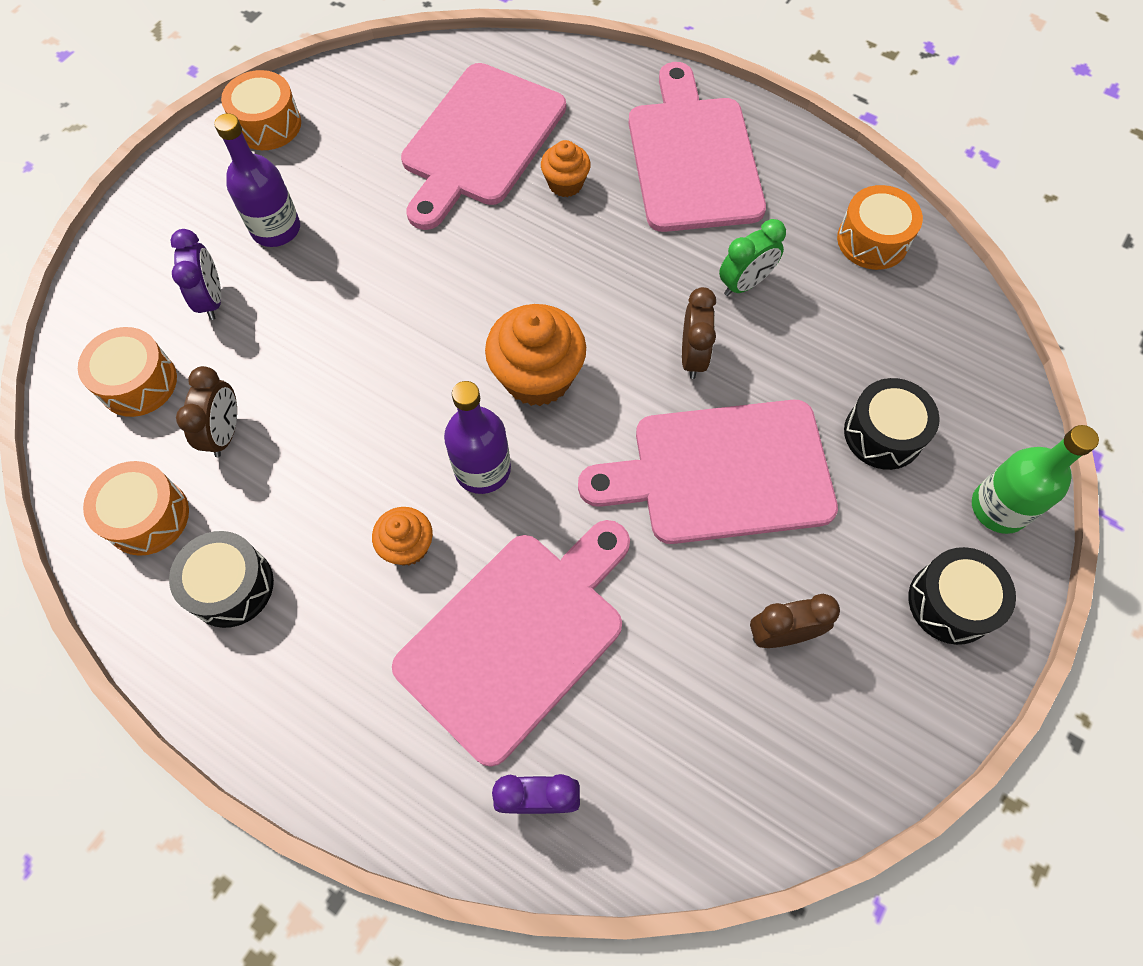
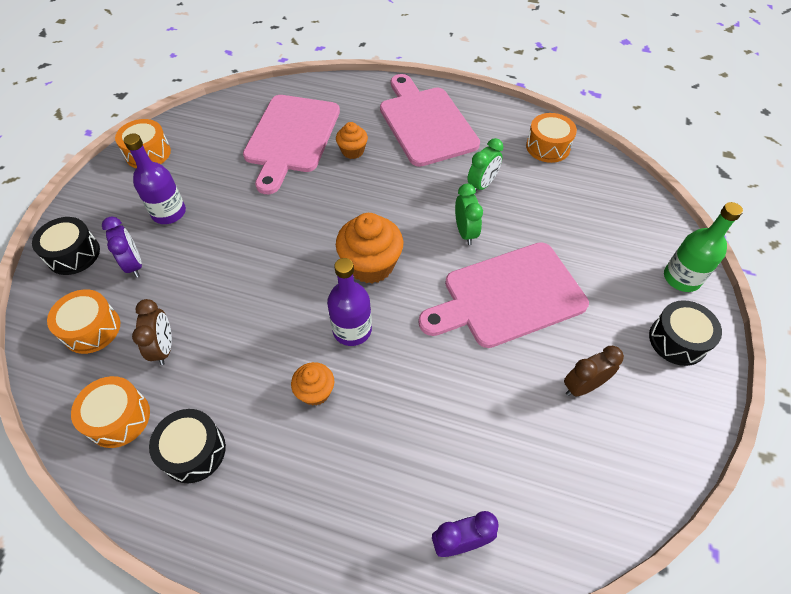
camera: 15 degrees left, 10 degrees down
pink cutting board [392,520,630,767] -> none
brown clock [682,287,716,379] -> green clock [455,184,483,245]
black drum [844,378,940,470] -> black drum moved to [32,217,100,275]

